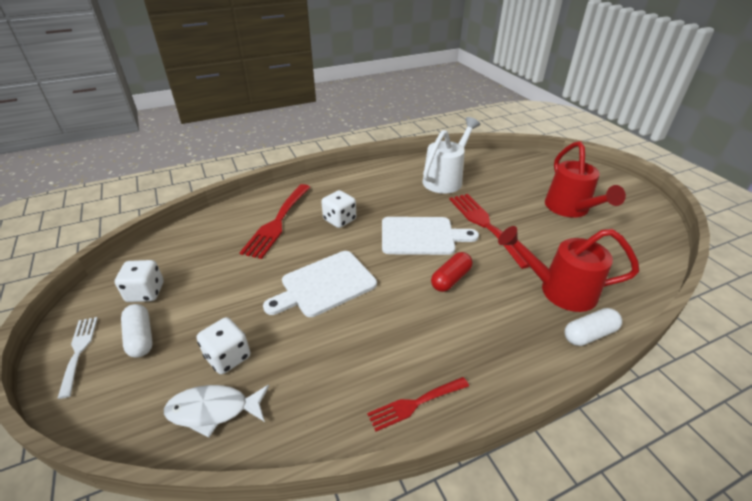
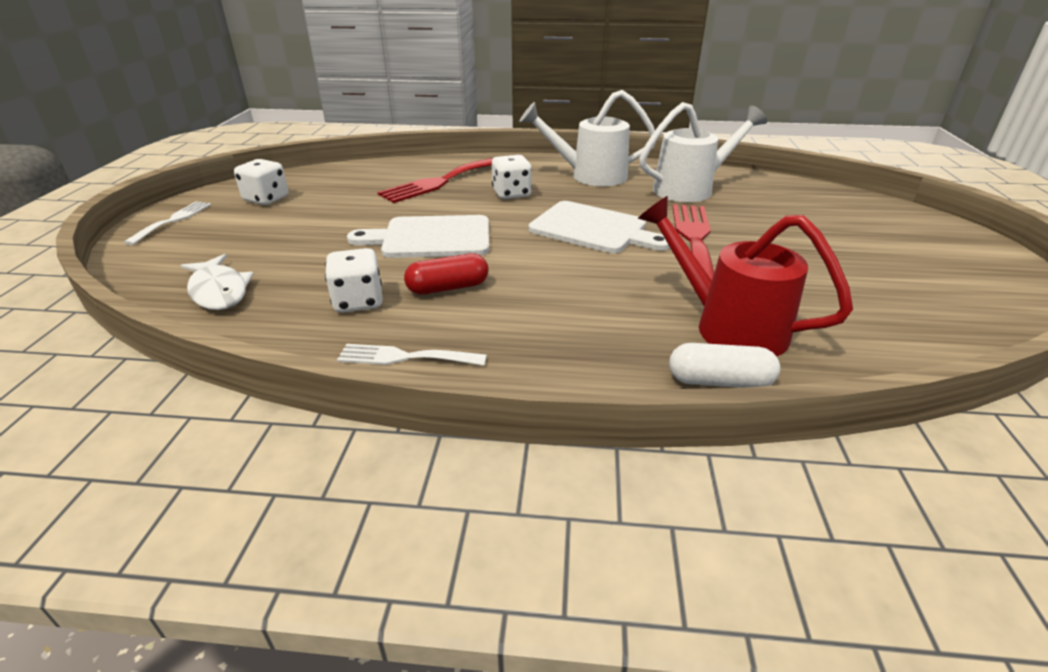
camera: 30 degrees right, 5 degrees down
white capsule [121,304,153,358] -> none
white fish [164,385,269,438] -> white fish turned 150 degrees counterclockwise [180,254,254,310]
white dice [197,317,250,374] -> white dice moved to [325,248,383,313]
red fork [367,377,469,432] -> white fork [337,344,487,366]
red capsule [431,252,473,292] -> red capsule moved to [404,254,489,295]
red watering can [545,141,626,218] -> none
none -> white watering can [520,90,656,186]

